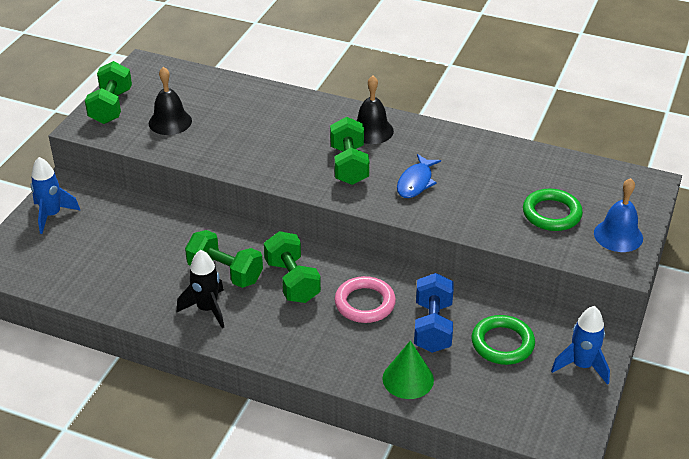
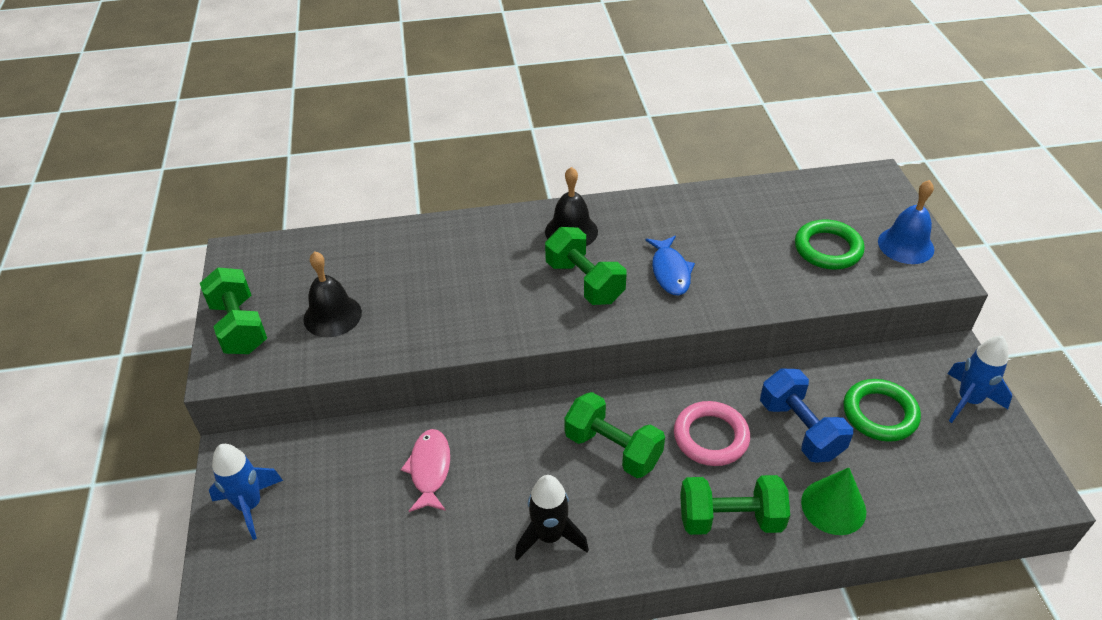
camera: 30 degrees left, 5 degrees up
green dumbbell [185,230,263,288] -> green dumbbell moved to [680,475,790,535]
none -> pink fish [401,429,450,512]

